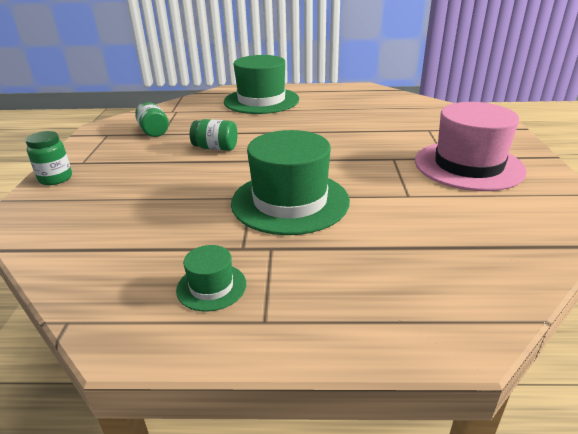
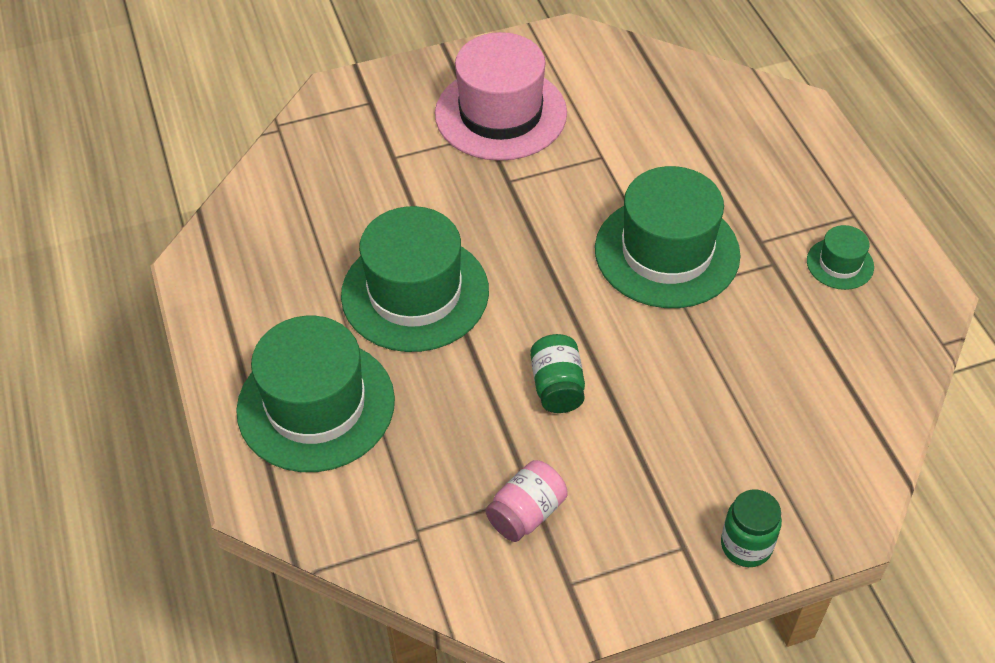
camera: 110 degrees left, 20 degrees up
green jar [135,102,169,137] -> pink jar [486,460,568,542]
none -> green hat [341,206,489,352]

